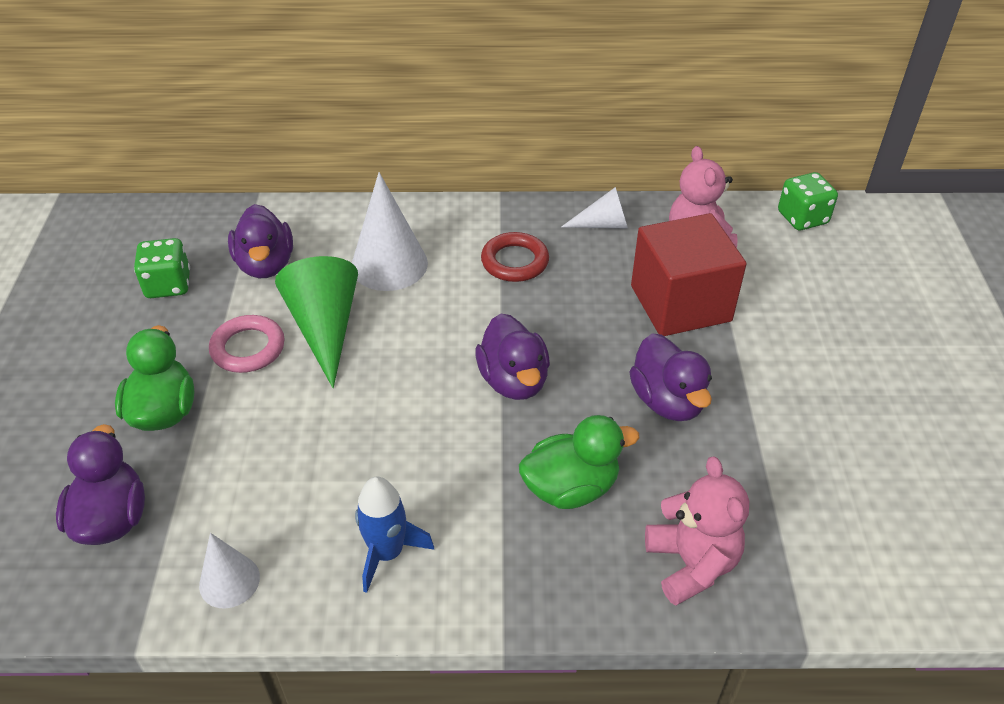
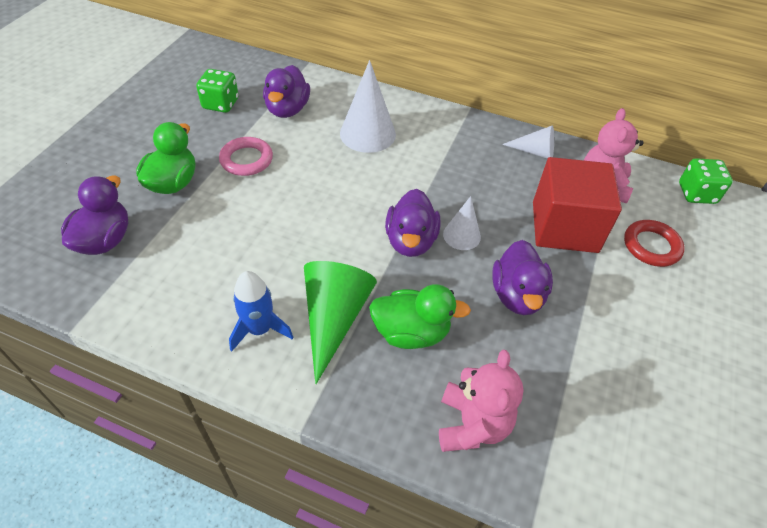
camera: 20 degrees right, 5 degrees up
white cone [199,533,260,609] -> white cone moved to [443,196,481,250]
green cone [275,256,358,388] -> green cone moved to [304,261,377,384]
red ring [481,232,549,282] -> red ring moved to [624,220,685,267]

